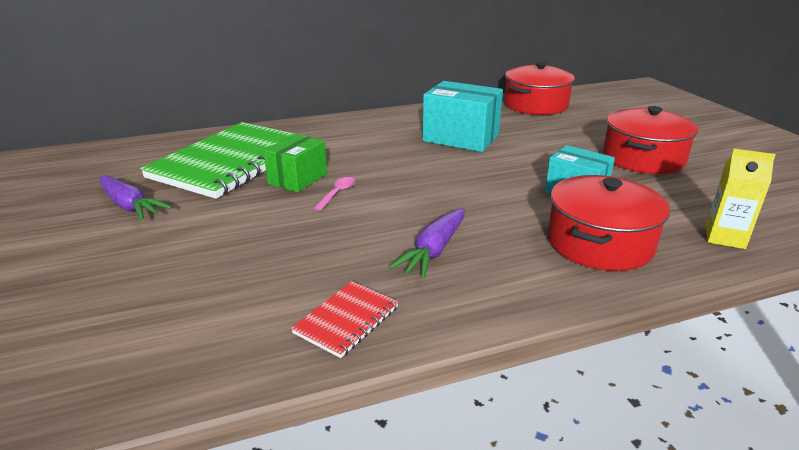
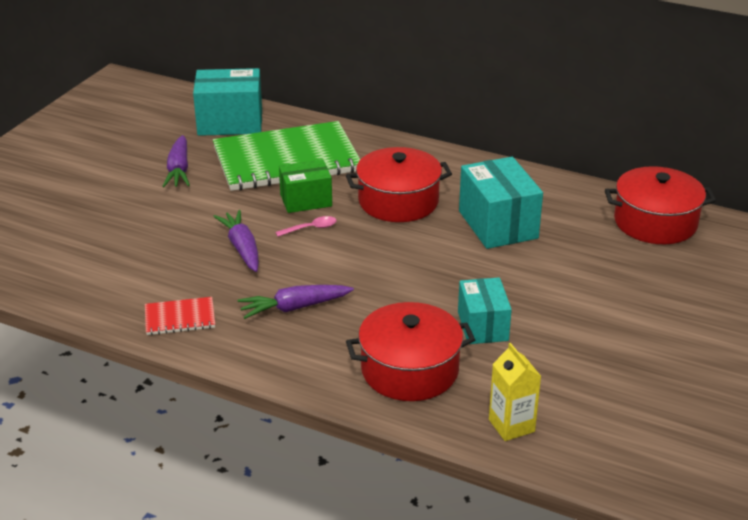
camera: 45 degrees right, 5 degrees up
red pot [603,106,698,174] -> red pot moved to [346,147,452,222]
none -> turquoise box [193,68,262,136]
none -> purple carrot [213,210,259,272]

